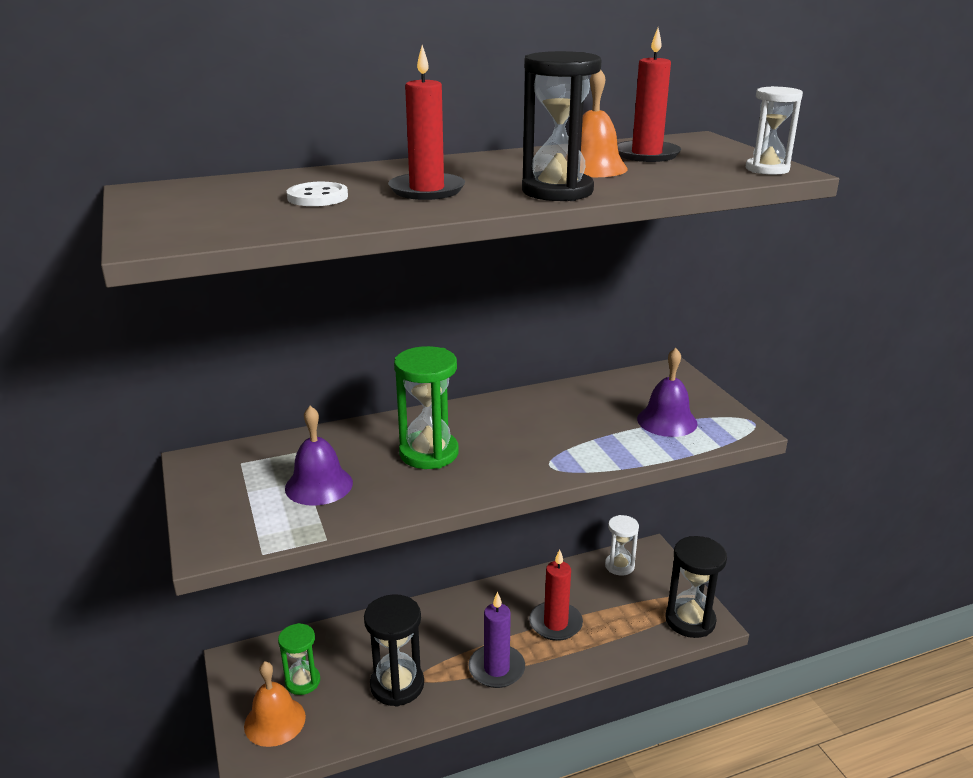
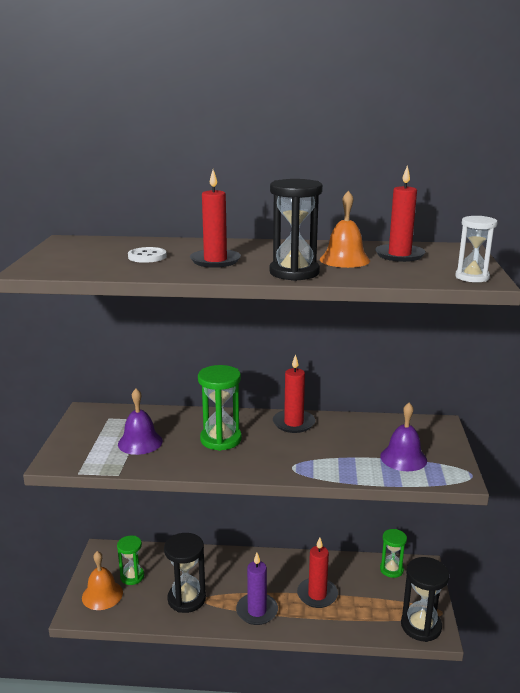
camera: 25 degrees right, 5 degrees down
white hourglass [605,515,639,576] -> green hourglass [380,529,407,578]
none -> red candle [273,354,315,433]

